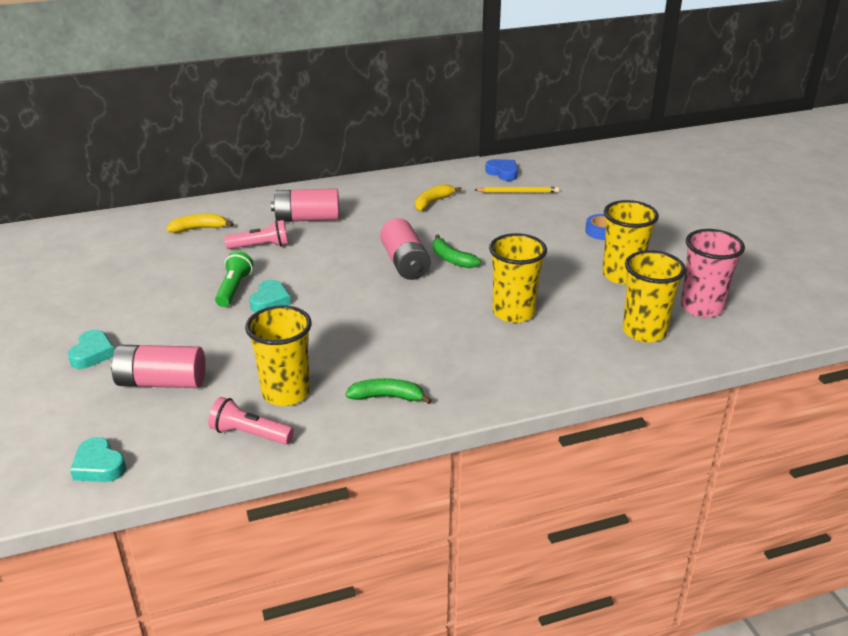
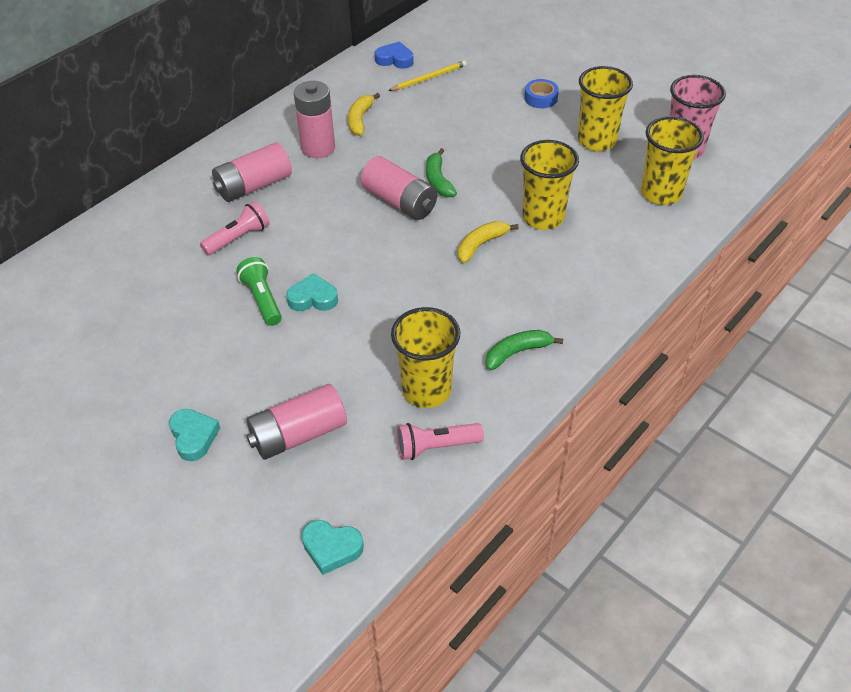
camera: 30 degrees left, 15 degrees up
yellow banana [166,214,234,233] -> yellow banana moved to [458,221,519,263]
turquoise heart [249,280,291,313] -> turquoise heart turned 75 degrees counterclockwise [286,273,338,311]
green banana [433,235,481,268] -> green banana turned 60 degrees clockwise [426,148,457,197]
none -> pink battery [294,81,335,158]

